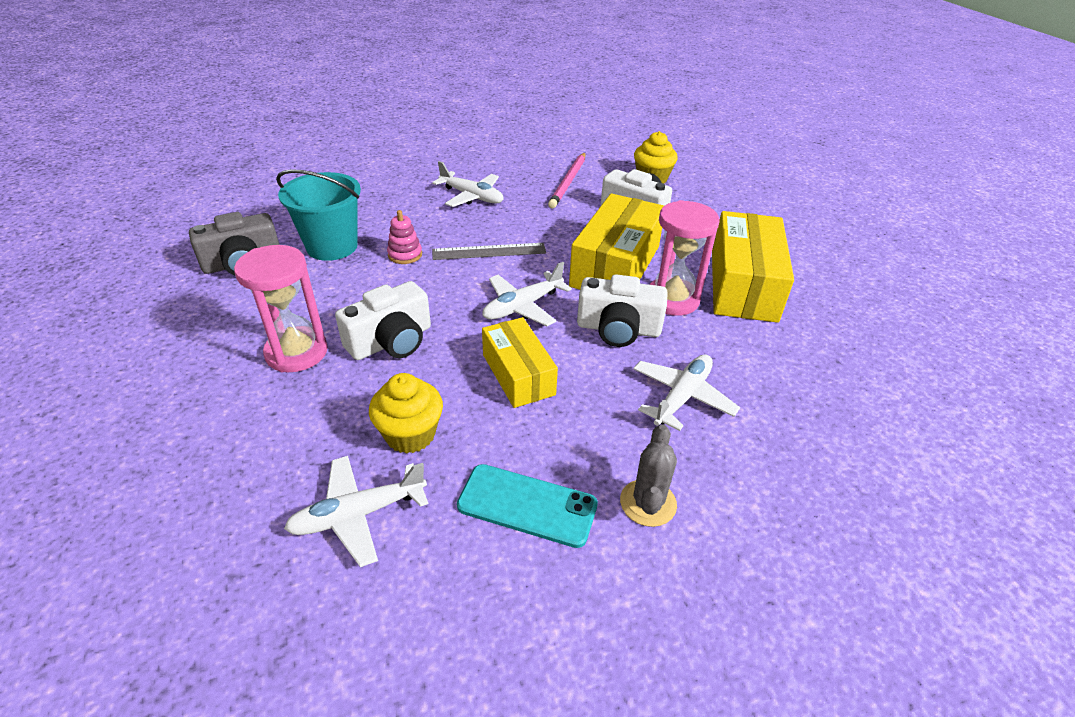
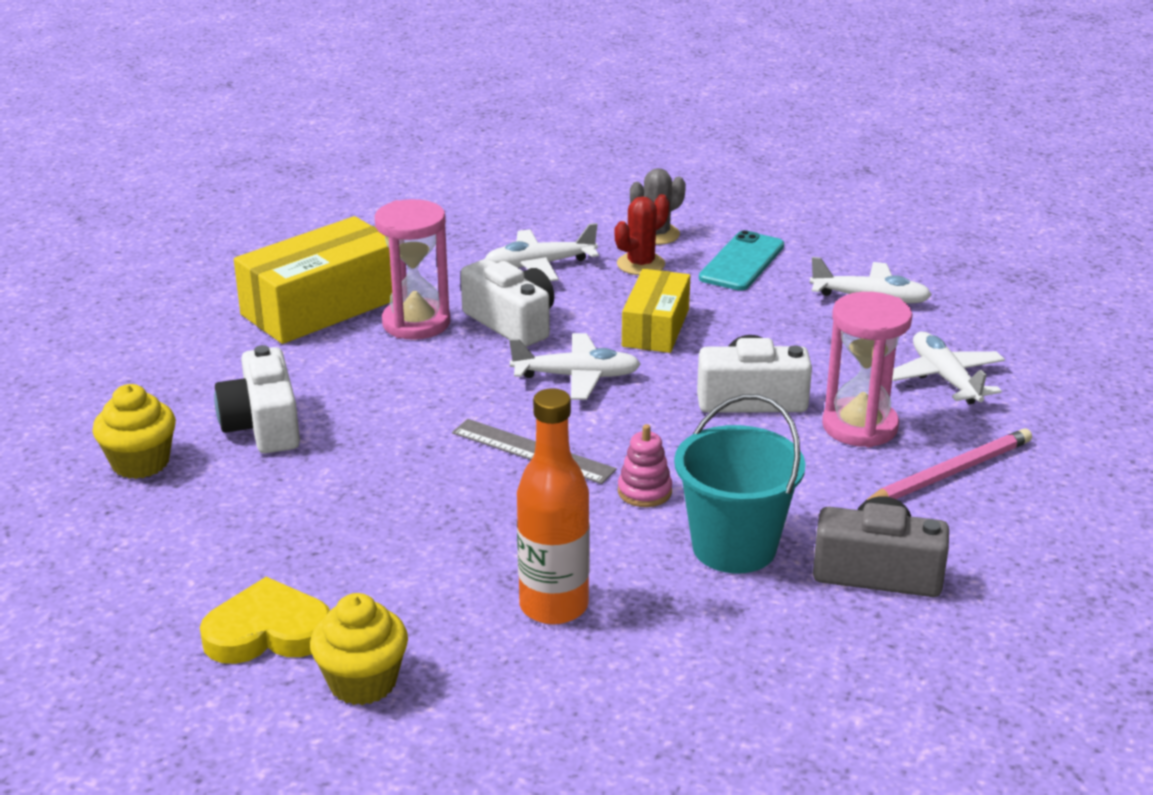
camera: 140 degrees left, 10 degrees down
yellow cupcake [369,373,443,454] -> yellow cupcake moved to [310,593,408,705]
white plane [432,161,503,207] -> white plane moved to [892,332,1005,404]
turquoise phone [457,464,598,548] -> turquoise phone turned 60 degrees clockwise [699,230,784,291]
pink pencil [548,153,586,208] -> pink pencil moved to [863,428,1032,503]
yellow box [569,193,664,290] -> none
none -> yellow heart [200,577,330,664]
none -> orange bottle [517,388,590,625]
none -> red cactus [614,194,669,275]

